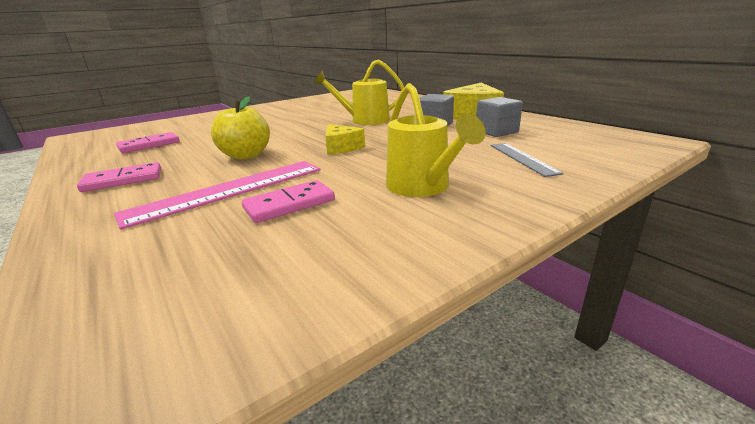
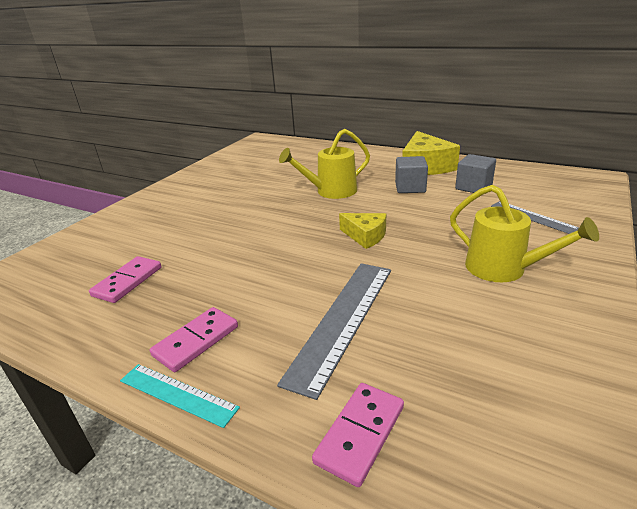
camera: 25 degrees left, 5 degrees up
pink ruler [114,161,320,230] -> grey ruler [277,263,391,400]
yellow apple [211,96,270,159] -> none
pink domino [242,180,335,223] -> pink domino moved to [312,383,404,487]
none -> turquoise ruler [120,364,240,428]

